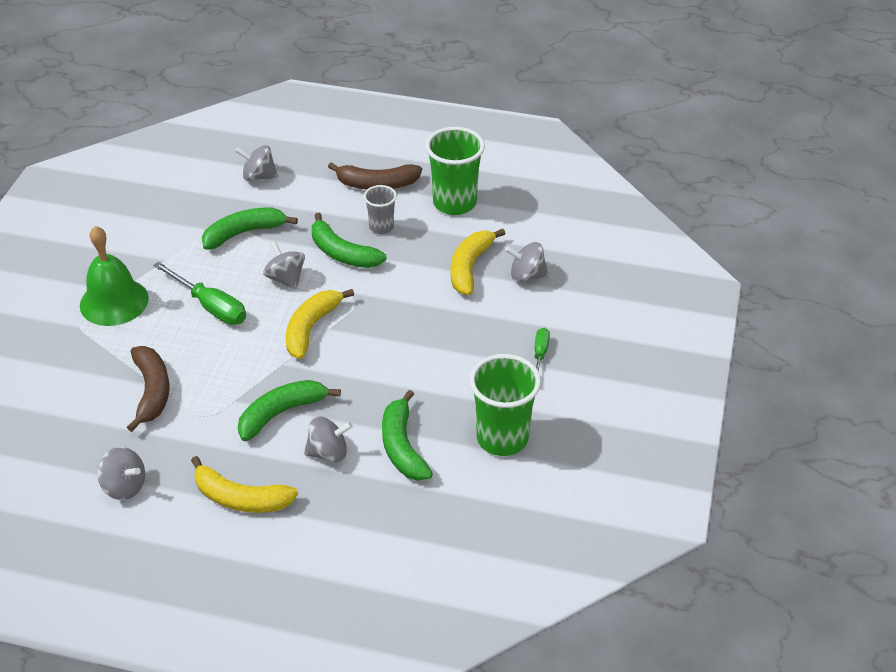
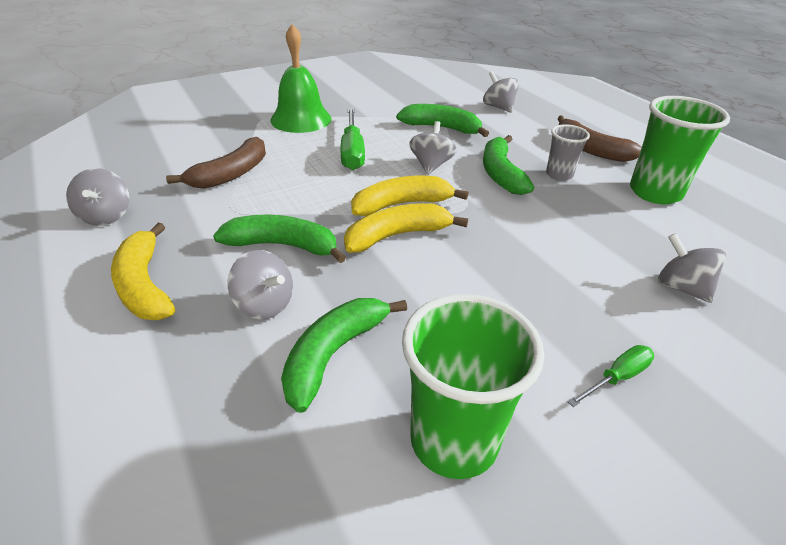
camera: 45 degrees right, 5 degrees down
yellow banana [451,229,505,295] -> yellow banana moved to [344,203,468,253]

